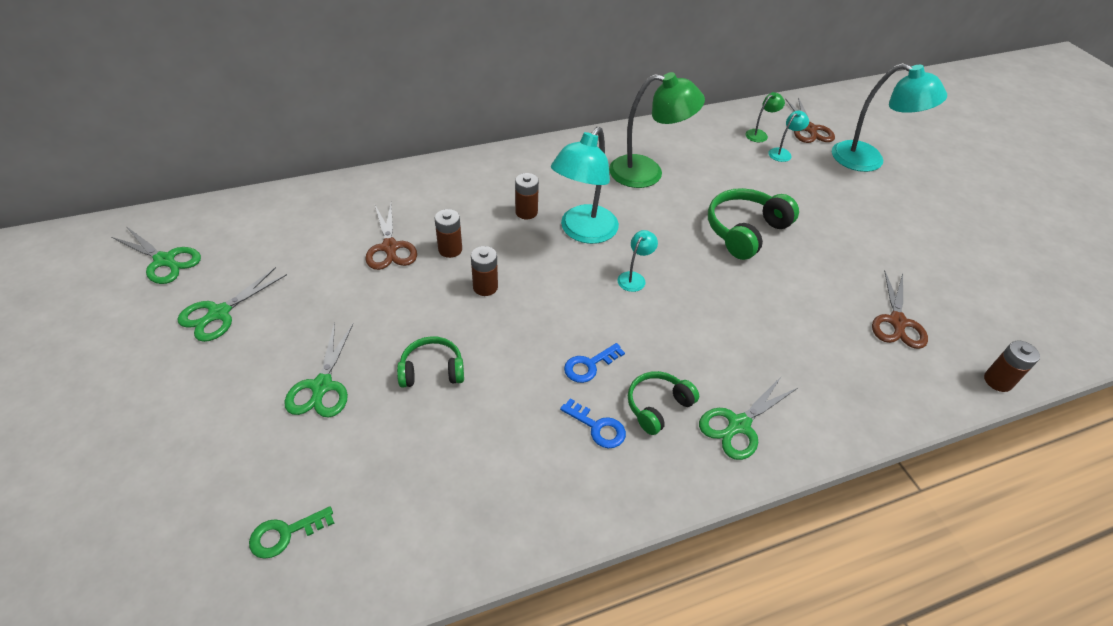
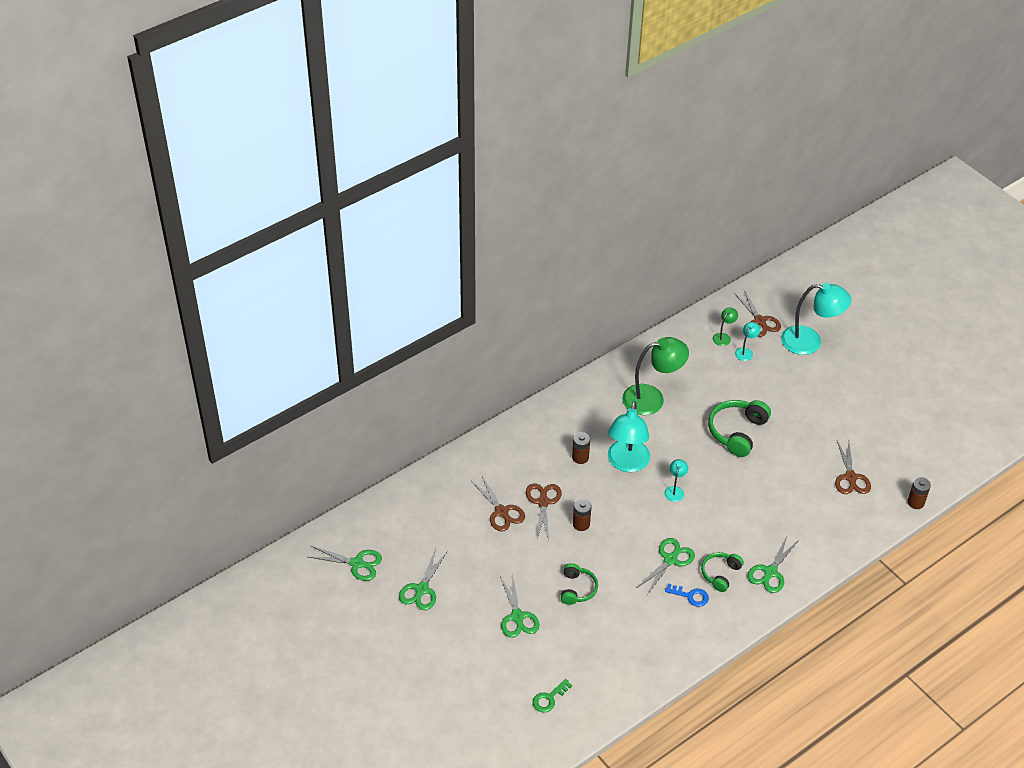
camera: 15 degrees left, 0 degrees up
green headphones [397,336,464,388] -> green headphones turned 120 degrees clockwise [561,563,598,605]
brown battery [435,209,462,258] -> brown scissors [526,483,562,541]
blue key [564,343,625,383] -> green scissors [637,538,695,595]

